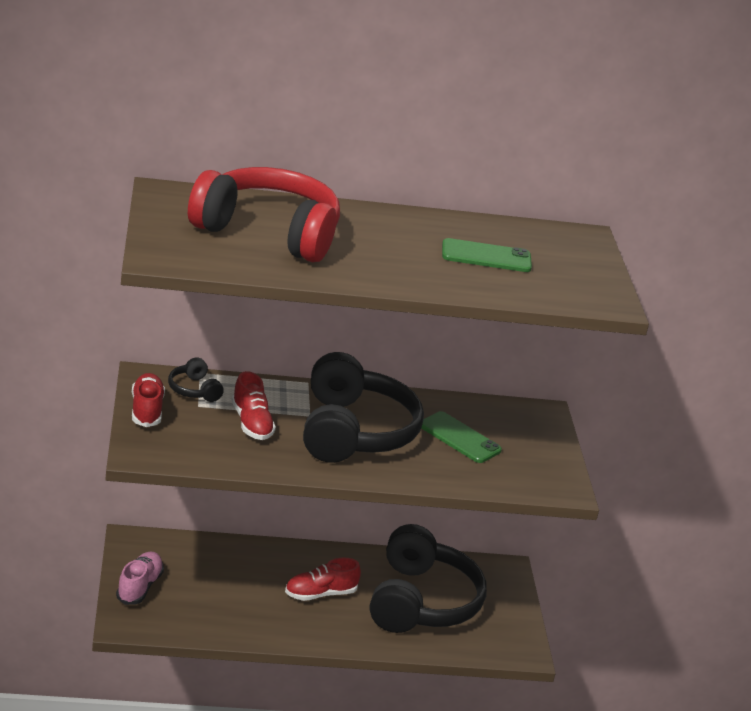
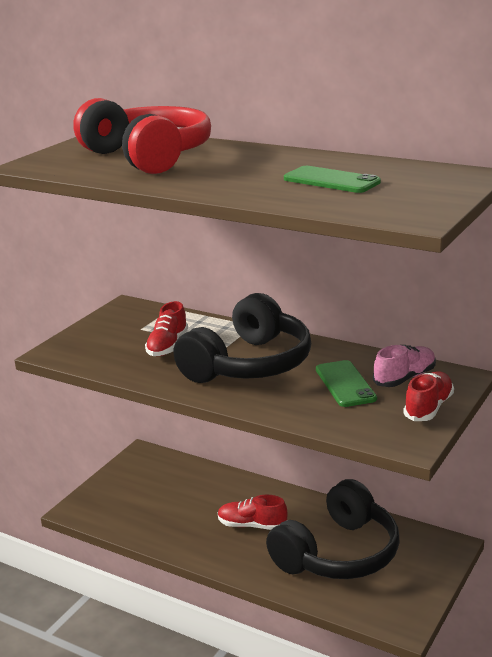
camera: 40 degrees right, 5 degrees down
pink shoe [116,552,164,605] -> pink shoe moved to [373,345,436,387]
red shoe [132,373,165,427] -> red shoe moved to [403,371,454,421]
black headphones [168,357,224,402] -> none

